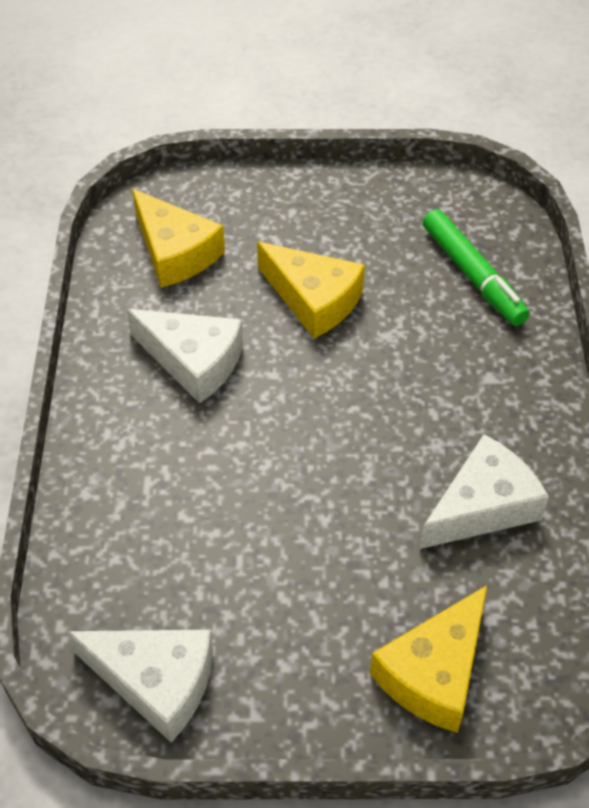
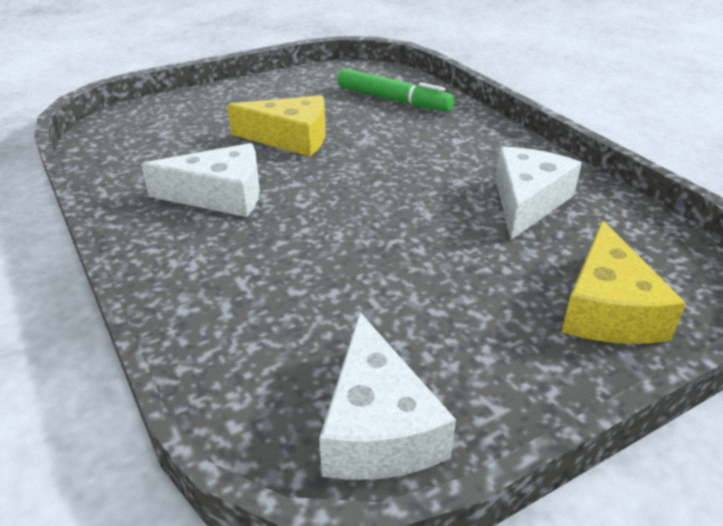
camera: 30 degrees left, 15 degrees down
white cheese [67,629,213,743] -> white cheese turned 90 degrees clockwise [319,313,456,480]
yellow cheese [132,189,225,288] -> none

